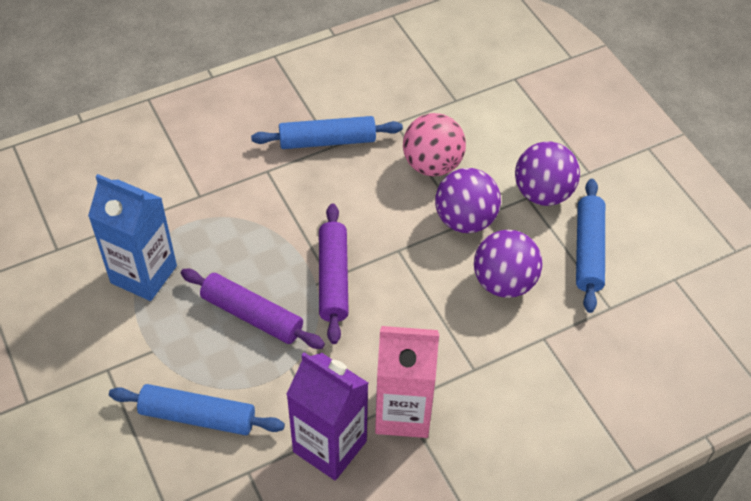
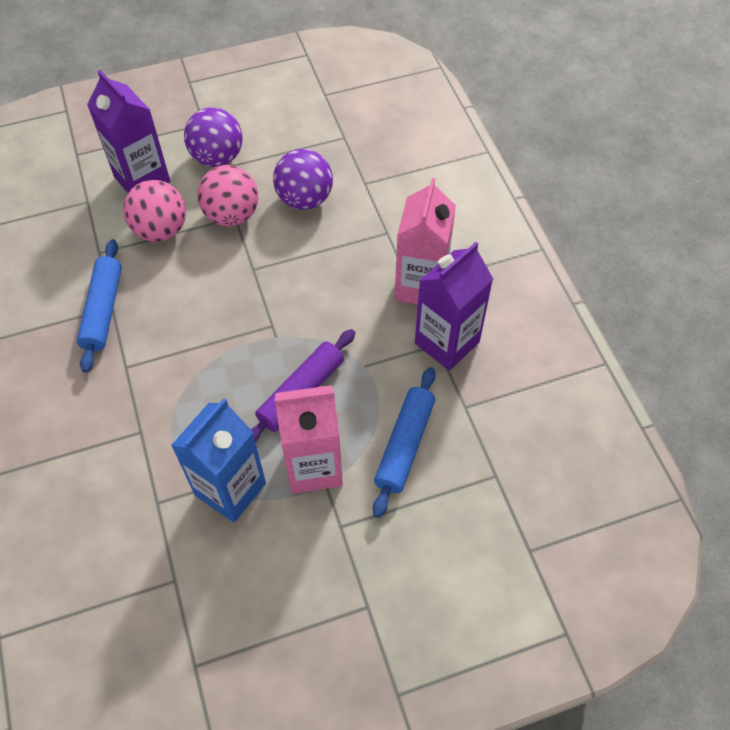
camera: 80 degrees left, 5 degrees up
purple rolling pin [319,204,349,344] -> none
purple ball [435,168,501,233] -> pink ball [197,165,258,227]
blue rolling pin [576,179,605,313] -> none
none -> purple carton [87,70,170,193]
none -> pink carton [274,385,343,493]

